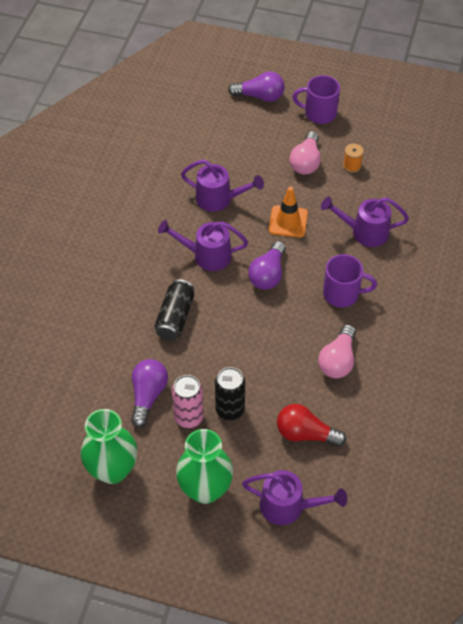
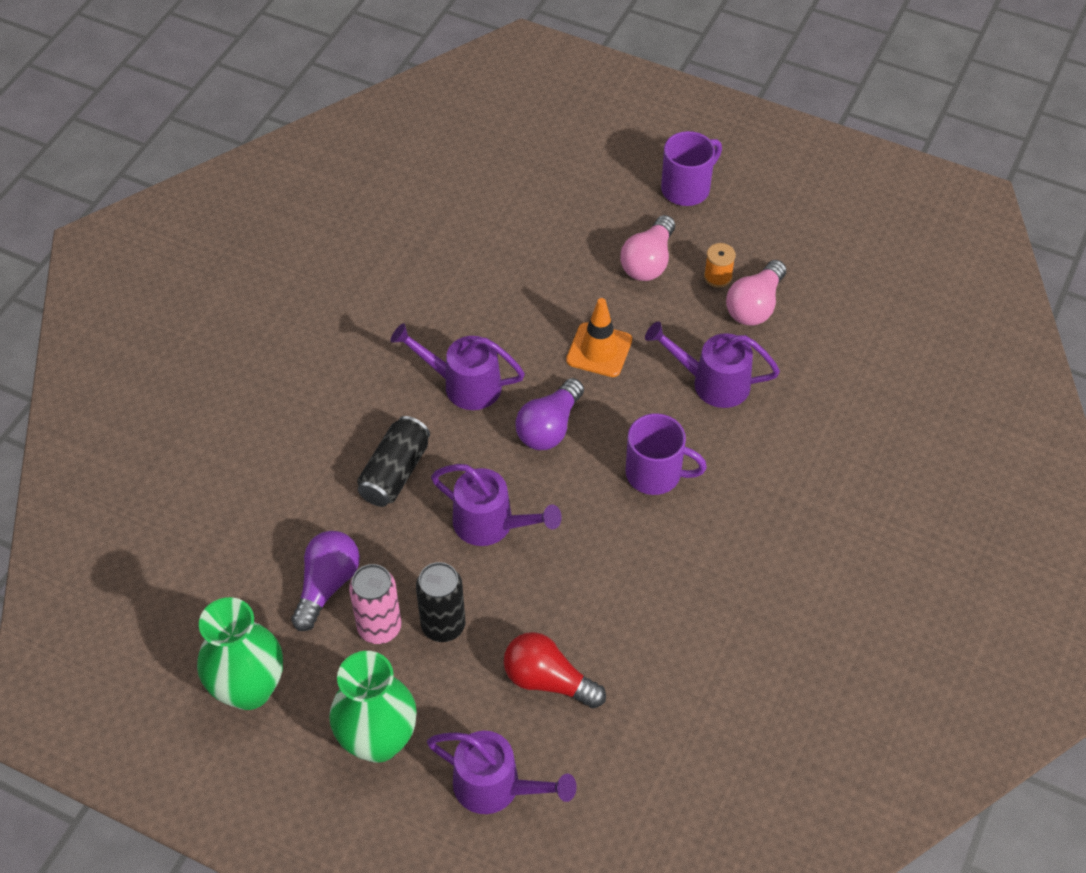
camera: 10 degrees right, 0 degrees up
purple watering can [181,159,264,212] -> purple watering can moved to [431,464,562,546]
purple light bulb [228,72,285,102] -> none
purple mug [292,75,340,124] -> purple mug turned 120 degrees clockwise [661,131,722,206]
pink light bulb [318,324,356,379] -> pink light bulb moved to [726,260,786,326]

